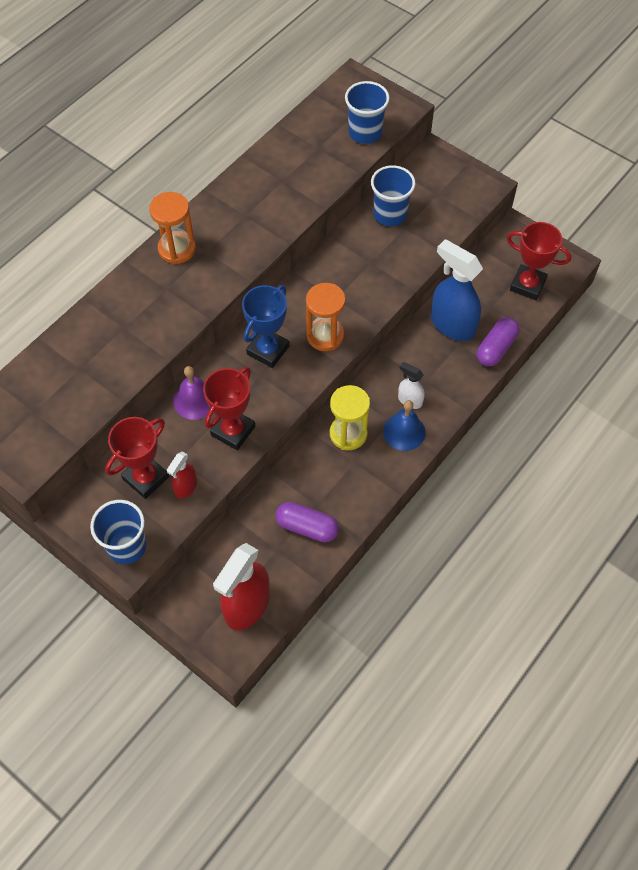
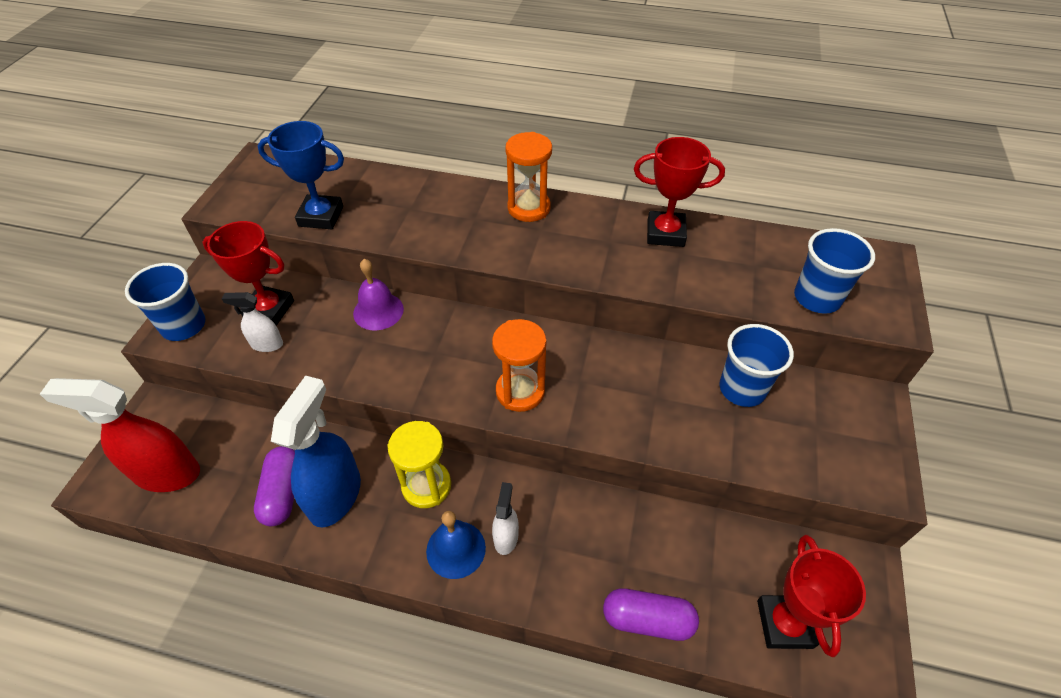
camera: 65 degrees right, 10 degrees down
red spray bottle [167,452,197,499] -> white spray bottle [222,292,283,352]
red trophy [203,367,255,450] -> red trophy moved to [634,137,725,247]
blue trophy [242,285,289,368] -> blue trophy moved to [258,121,344,229]
blue spray bottle [431,239,483,341] -> blue spray bottle moved to [271,376,361,527]

